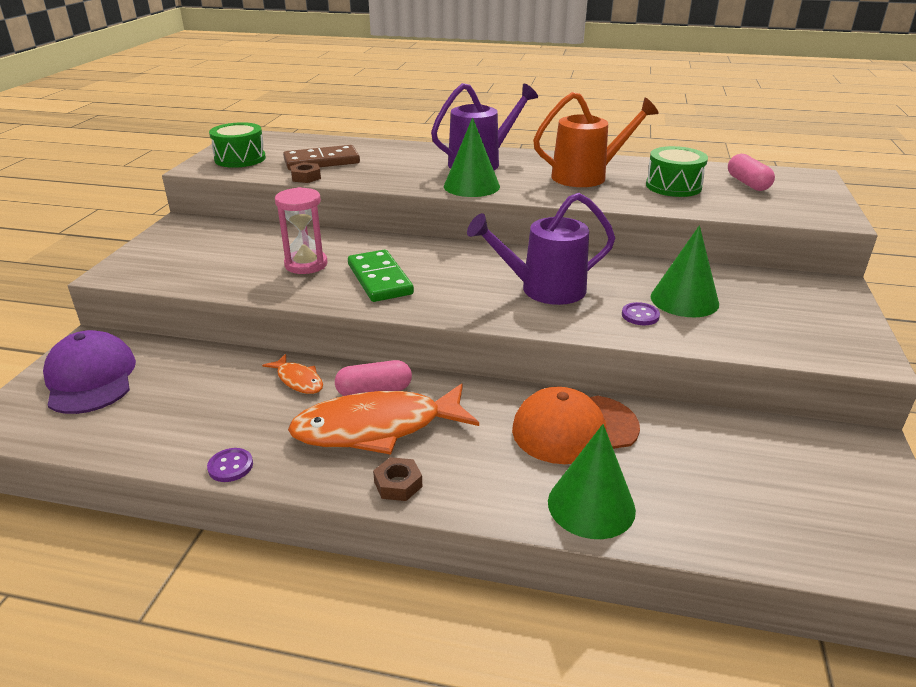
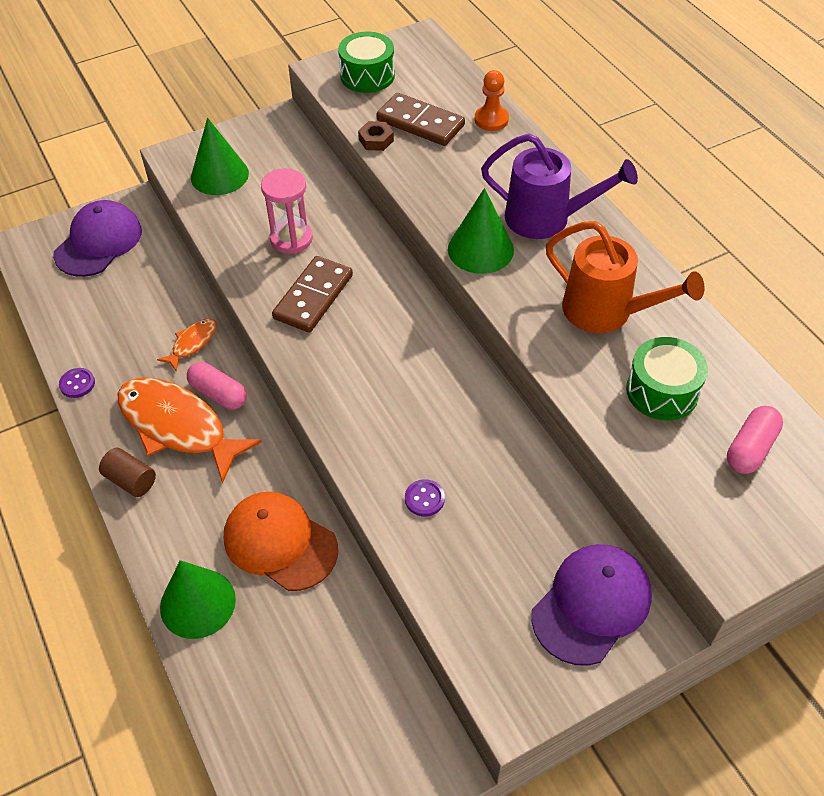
camera: 50 degrees right, 20 degrees up
orange fish [262,354,323,394] -> orange fish turned 150 degrees counterclockwise [157,319,217,372]
green domino [348,249,414,302] -> brown domino [272,256,353,333]
brown nut [373,457,422,501] -> brown cylinder [99,448,156,497]
purple watering can [467,193,615,305] -> none
green cone [651,225,719,317] -> green cone moved to [191,118,249,195]
none -> orange pawn [474,70,509,131]
none -> purple cap [532,544,652,666]

